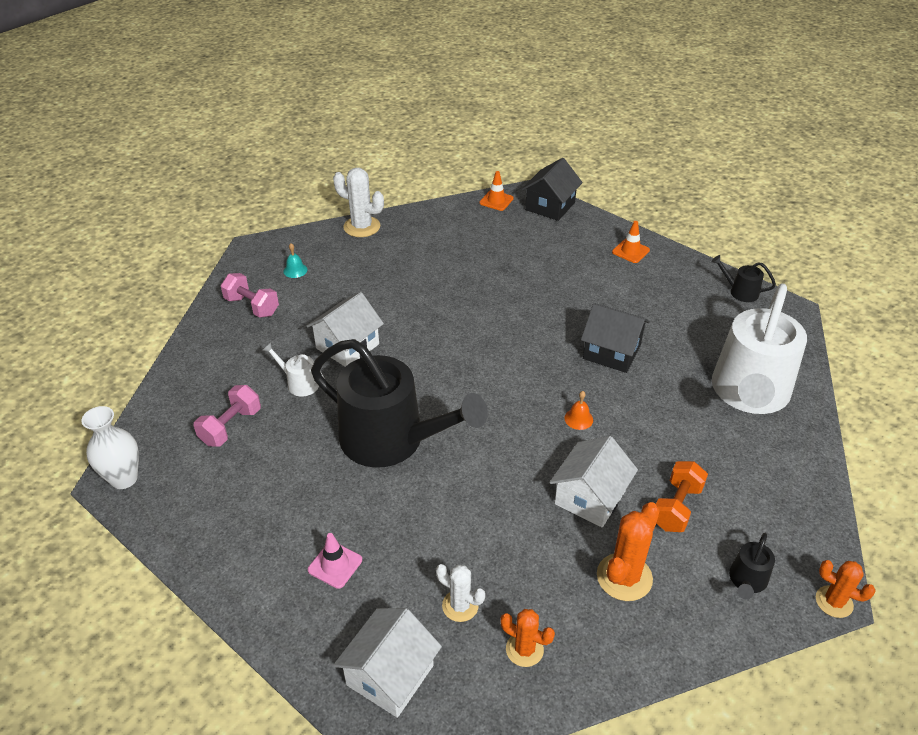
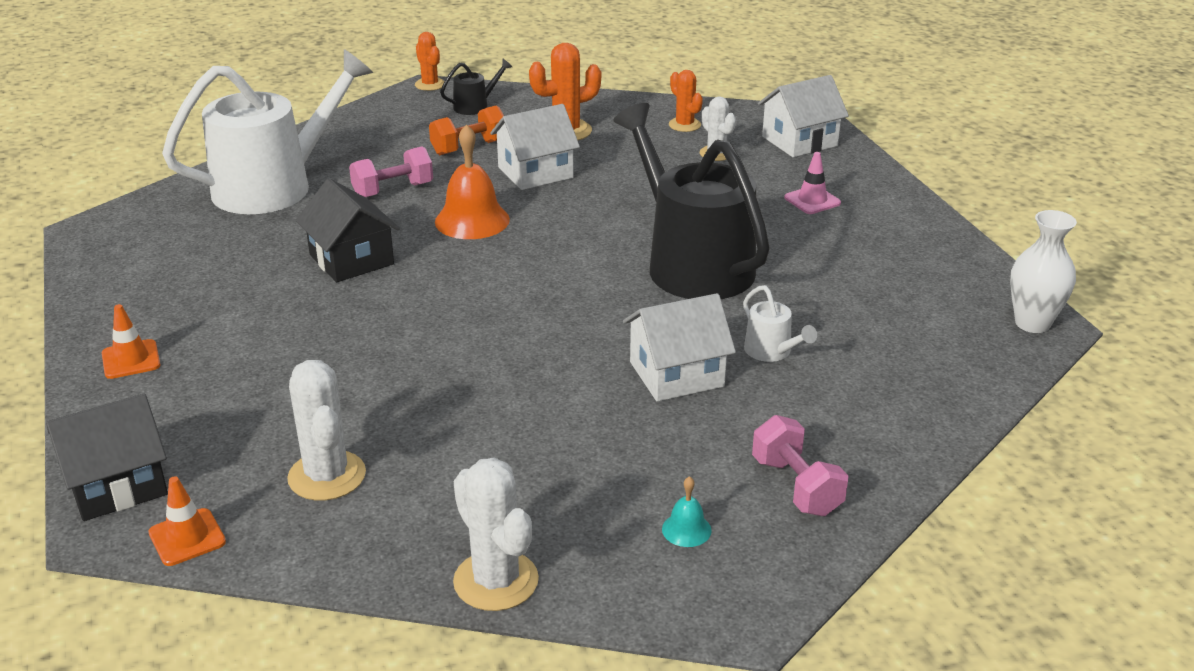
camera: 150 degrees left, 10 degrees down
pink dumbbell [194,385,261,447] -> pink dumbbell moved to [349,147,433,197]
orange bell [564,391,593,430] -> orange bell [435,124,510,239], size x2.10
black watering can [711,255,776,302] -> none
none -> white cactus [287,360,366,501]

